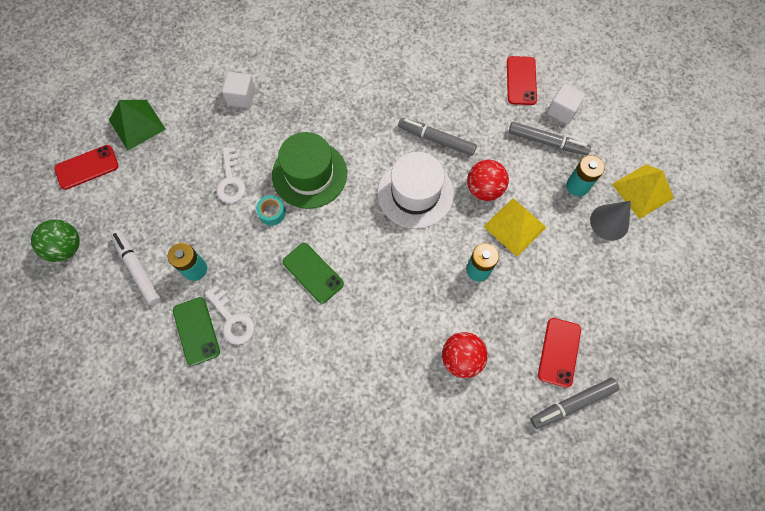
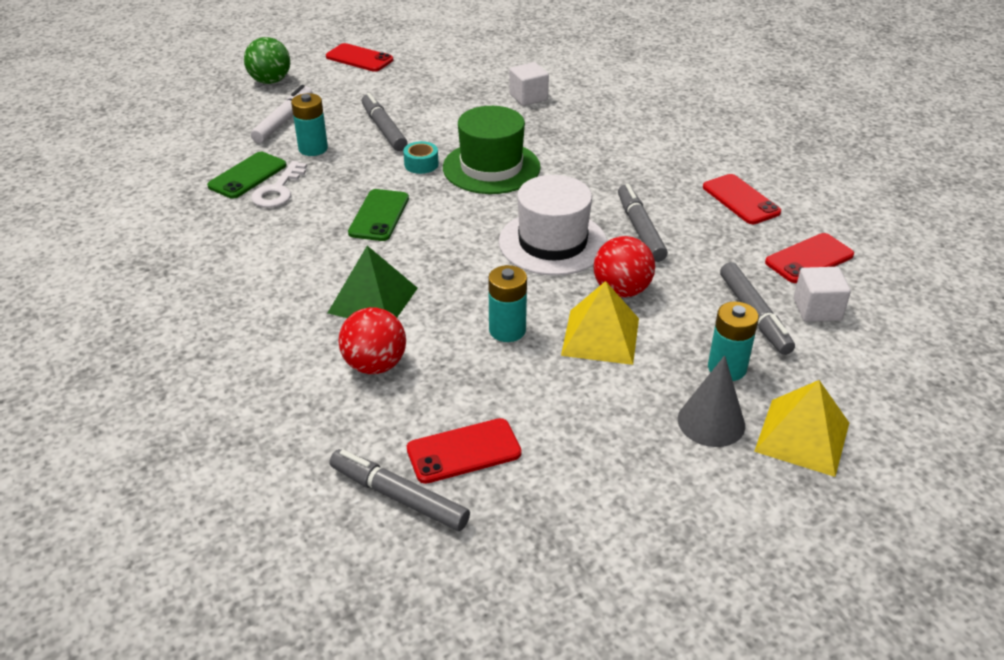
camera: 55 degrees right, 30 degrees down
green pyramid [109,100,166,150] -> green pyramid moved to [328,246,418,318]
white key [216,147,246,203] -> none
none -> grey marker [362,93,408,151]
none -> red phone [703,174,781,224]

